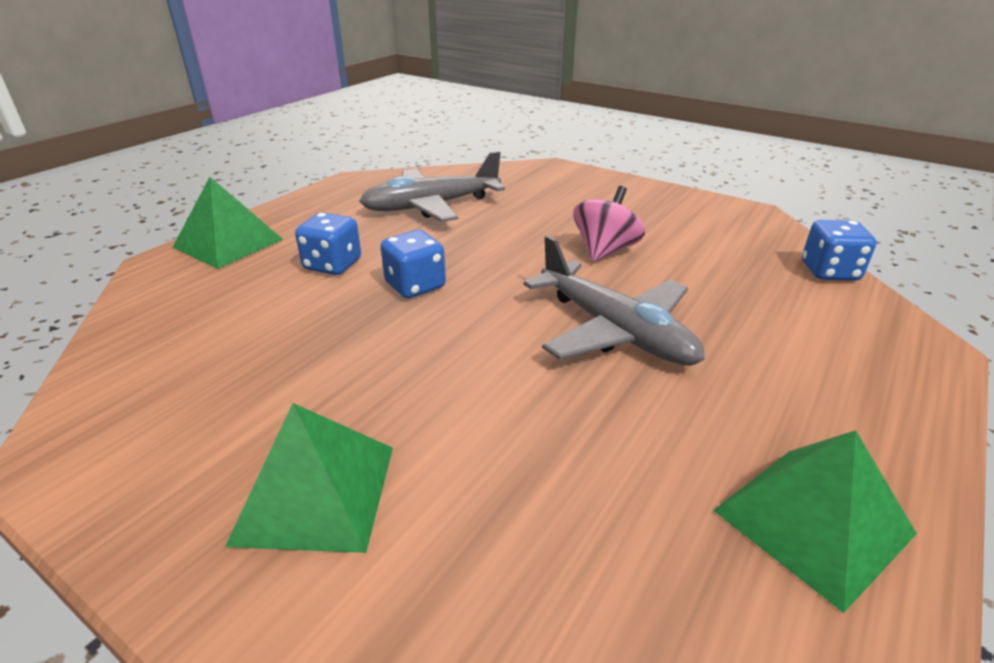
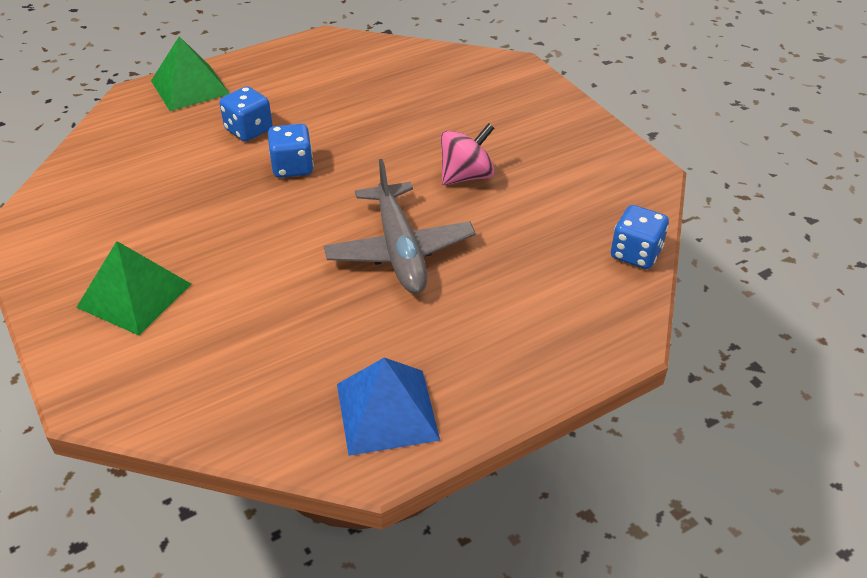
camera: 25 degrees right, 10 degrees up
grey plane [359,151,505,222] -> none
green pyramid [713,430,917,613] -> blue pyramid [337,358,440,456]

